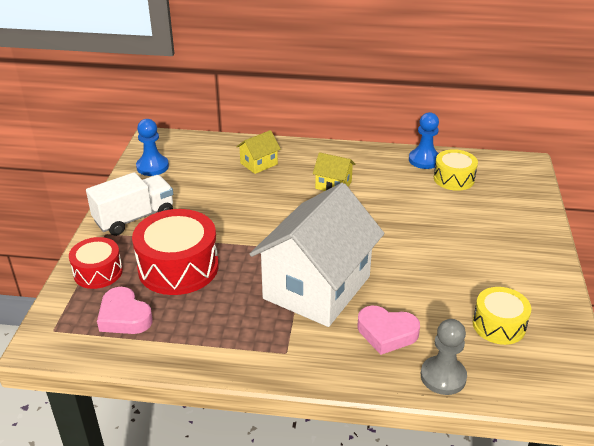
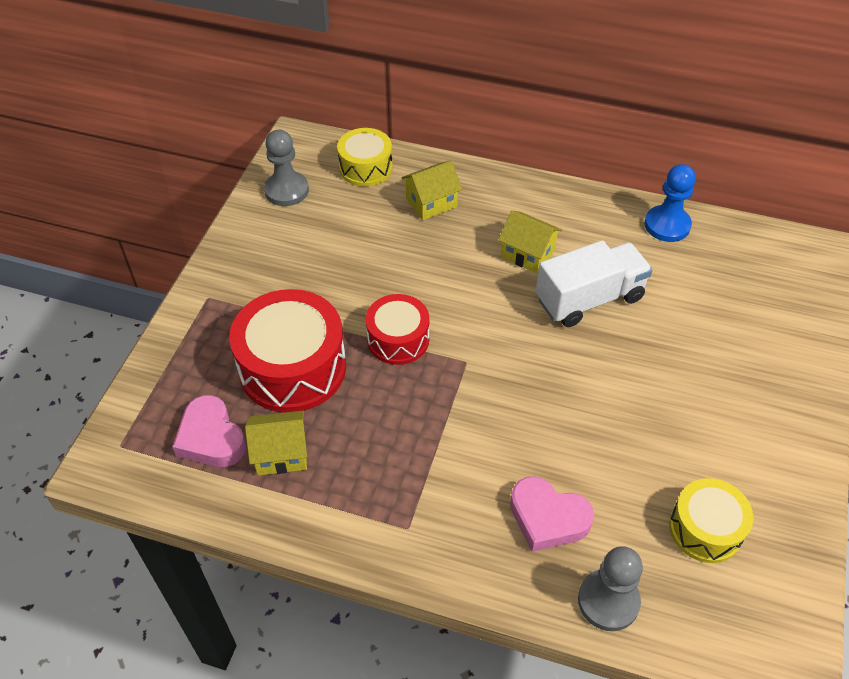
camera: 10 degrees right, 15 degrees up
red drum [69,237,123,289] -> red drum moved to [366,294,430,365]
white truck [86,172,173,236] -> white truck moved to [536,240,653,327]
blue pawn [136,119,169,176] -> grey pawn [264,130,309,206]
white house [249,183,384,327] -> none
yellow drum [434,149,478,191] -> yellow drum moved to [337,128,393,187]
none -> yellow house [245,411,307,475]

